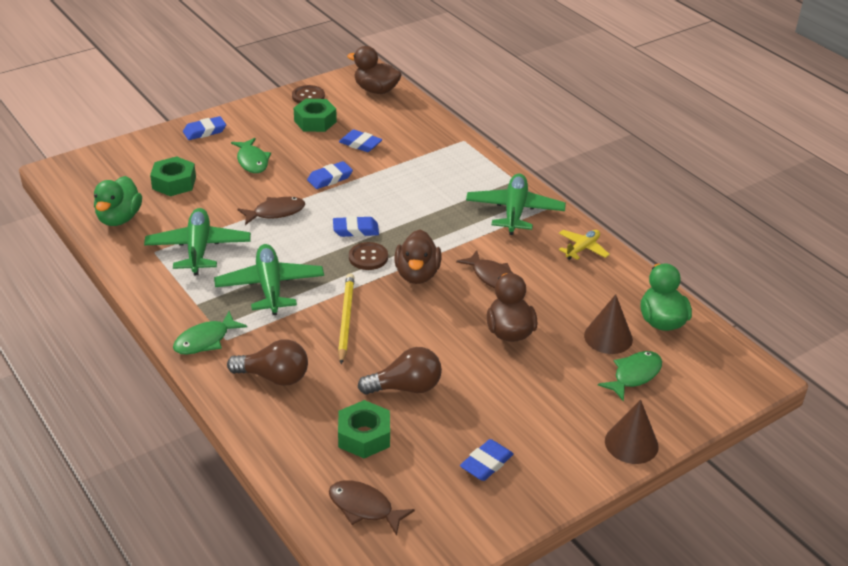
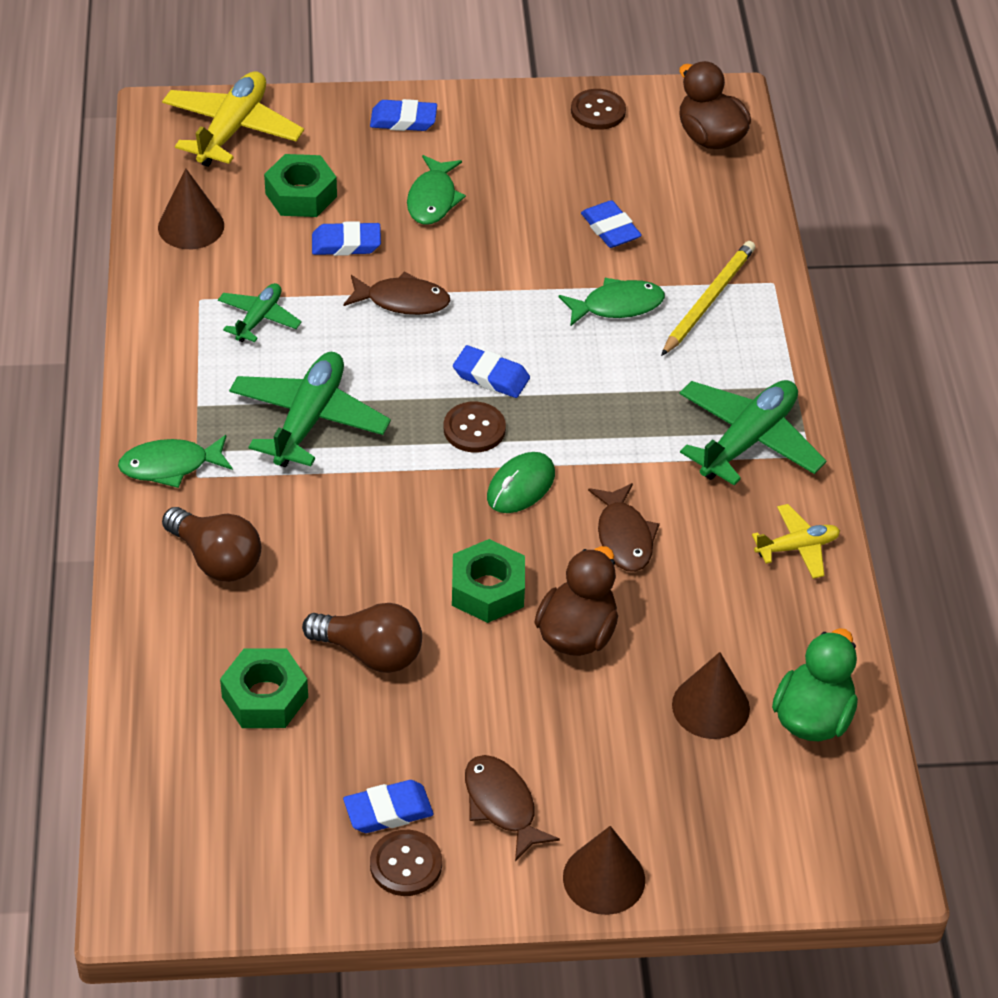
camera: 30 degrees right, 10 degrees up
green duck [94,176,142,226] -> brown cone [158,168,224,249]
green plane [144,208,251,275] -> green plane [218,283,302,342], size x0.56
green nut [294,99,337,132] -> green nut moved to [452,539,525,623]
blue eraser [307,161,353,189] -> blue eraser moved to [312,221,381,256]
brown fish [329,480,415,536] -> brown fish moved to [465,755,560,862]
yellow pencil [338,273,355,364] -> yellow pencil moved to [661,241,755,356]
brown duck [394,230,442,284] -> green mouse [487,452,555,513]
green fish [598,351,662,402] -> green fish moved to [559,278,665,326]
none -> yellow plane [162,71,304,167]
none -> brown button [370,830,442,896]

